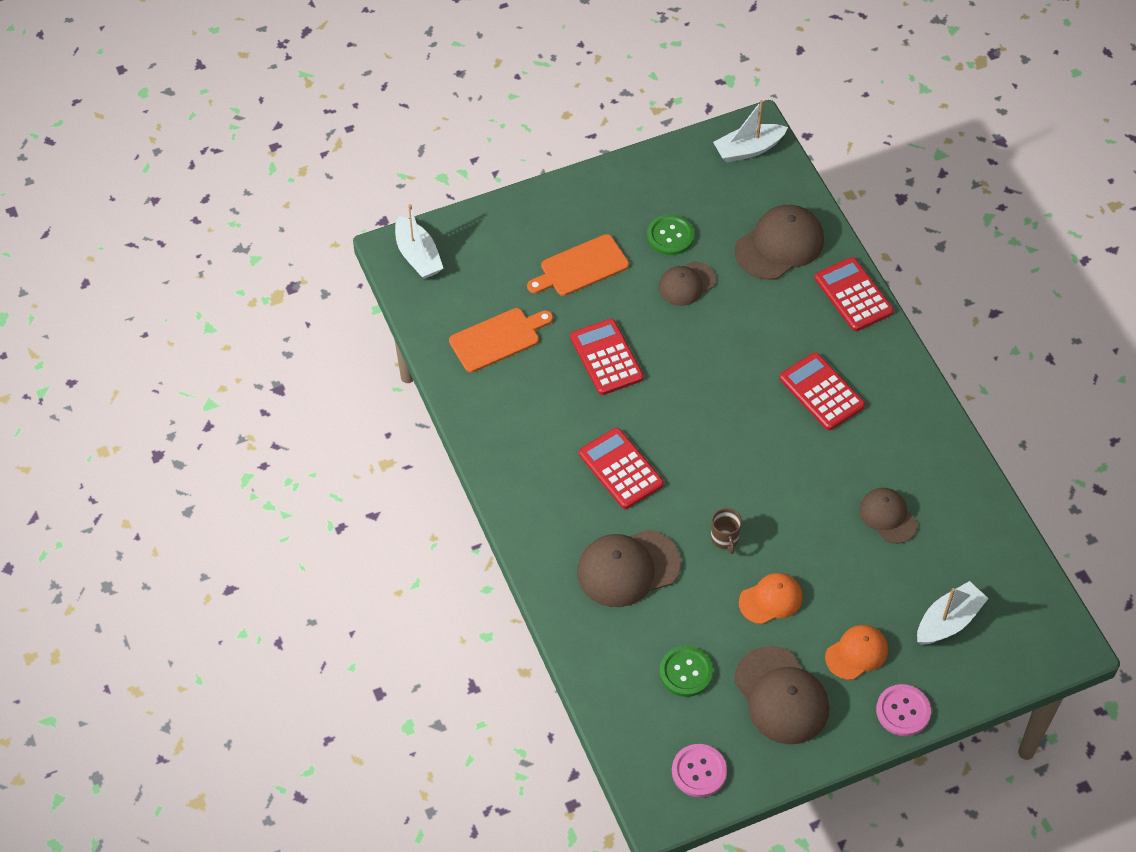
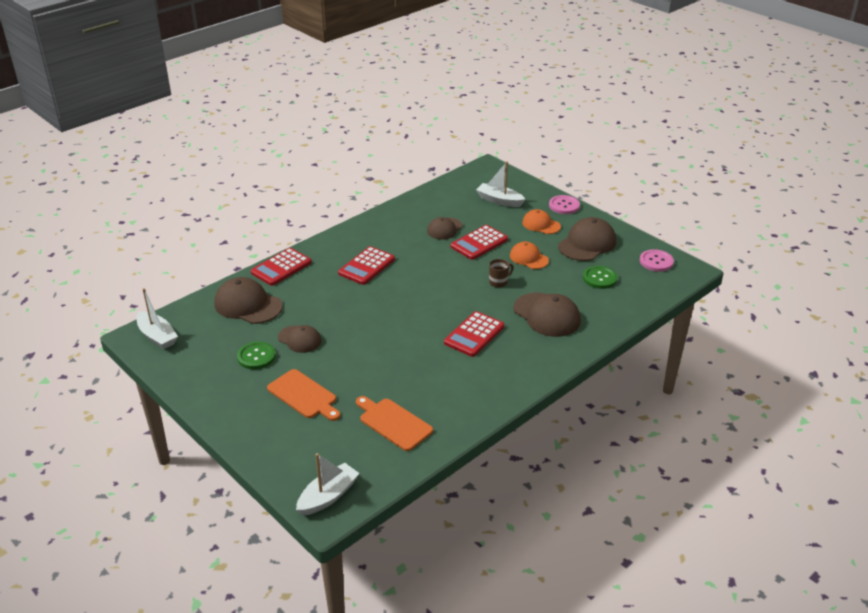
camera: 110 degrees left, 20 degrees down
red calculator [570,319,644,395] -> red calculator moved to [451,225,508,260]

